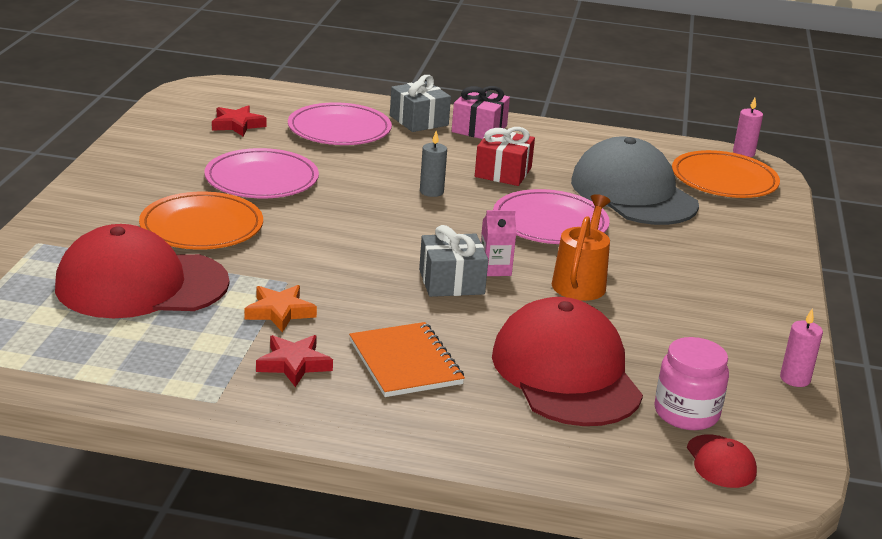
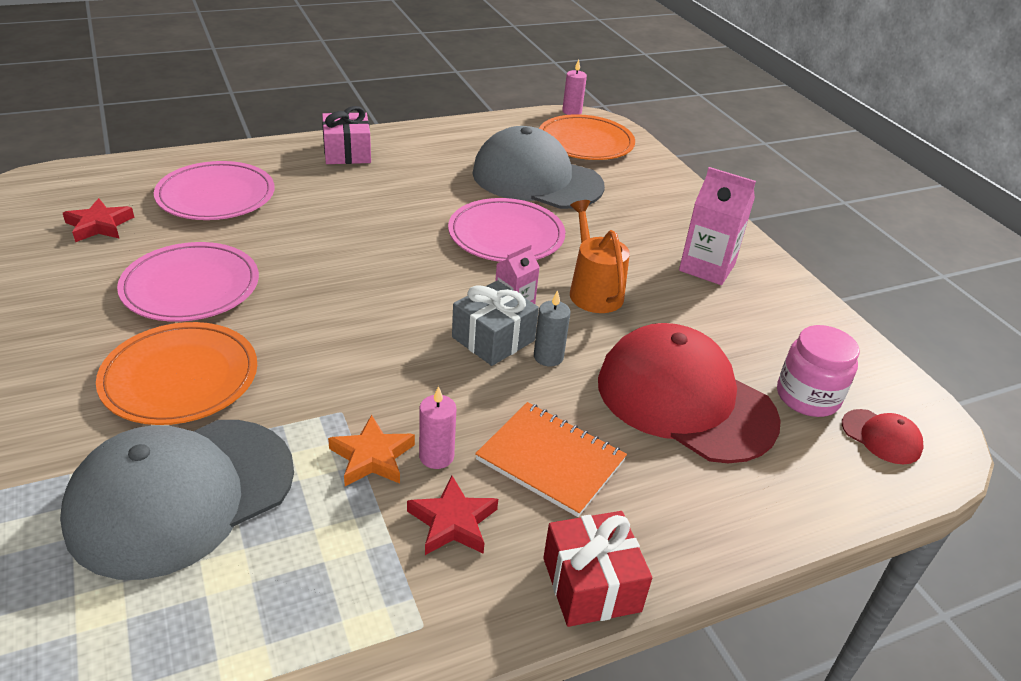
camera: 35 degrees left, 10 degrees up
red cap [55,224,229,318] -> grey cap [60,420,294,580]
grey gift [390,75,451,132] -> none
grey candle [420,131,447,197] -> grey candle moved to [534,290,571,366]
red gift [475,127,535,186] -> red gift moved to [543,511,652,627]
pink candle [780,308,823,387] -> pink candle moved to [419,386,456,469]
none -> pink carton [679,167,756,285]

